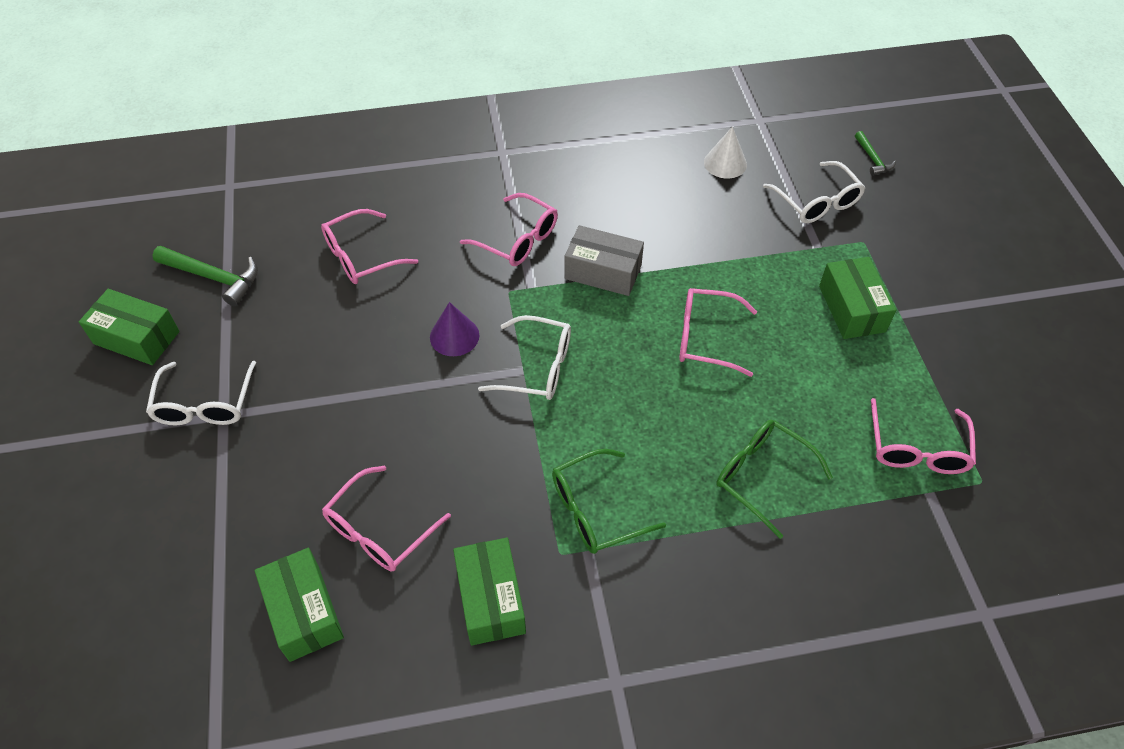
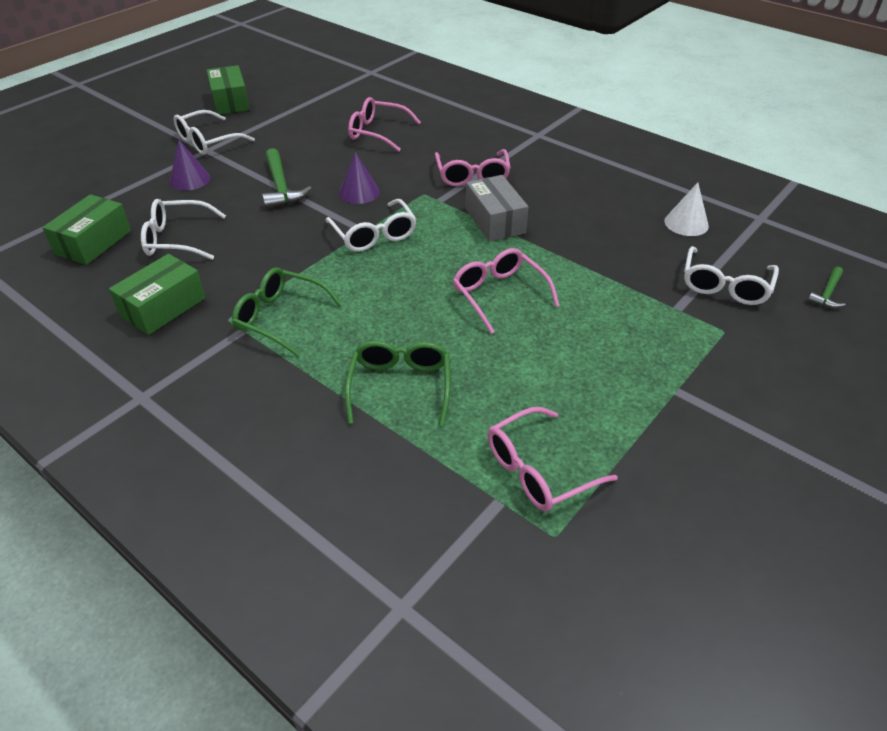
camera: 50 degrees right, 10 degrees down
green hammer [152,246,258,306] -> green hammer moved to [262,148,312,209]
pink glasses [322,465,451,571] -> white glasses [141,199,226,260]
green box [819,257,896,339] -> none
none -> purple cone [169,140,210,191]

